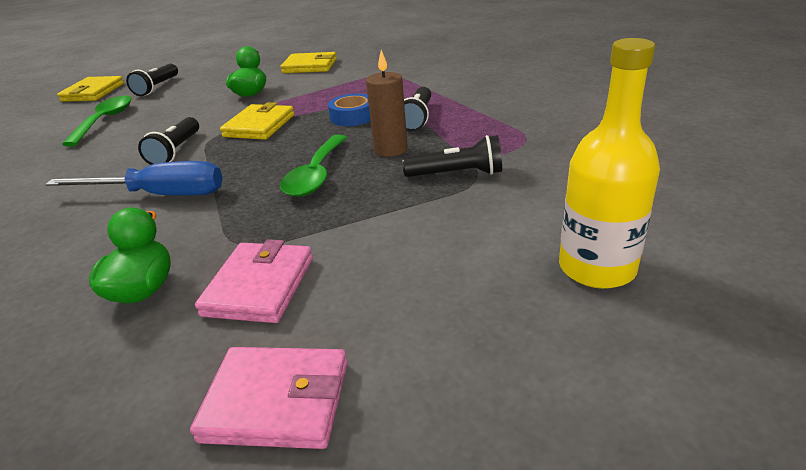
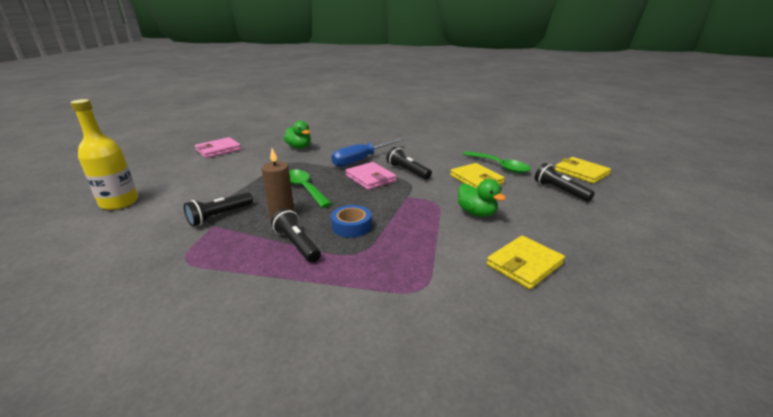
camera: 130 degrees right, 5 degrees down
pink wallet [195,239,313,323] -> pink wallet moved to [345,162,397,190]
yellow wallet [220,102,294,140] -> yellow wallet moved to [450,163,505,188]

